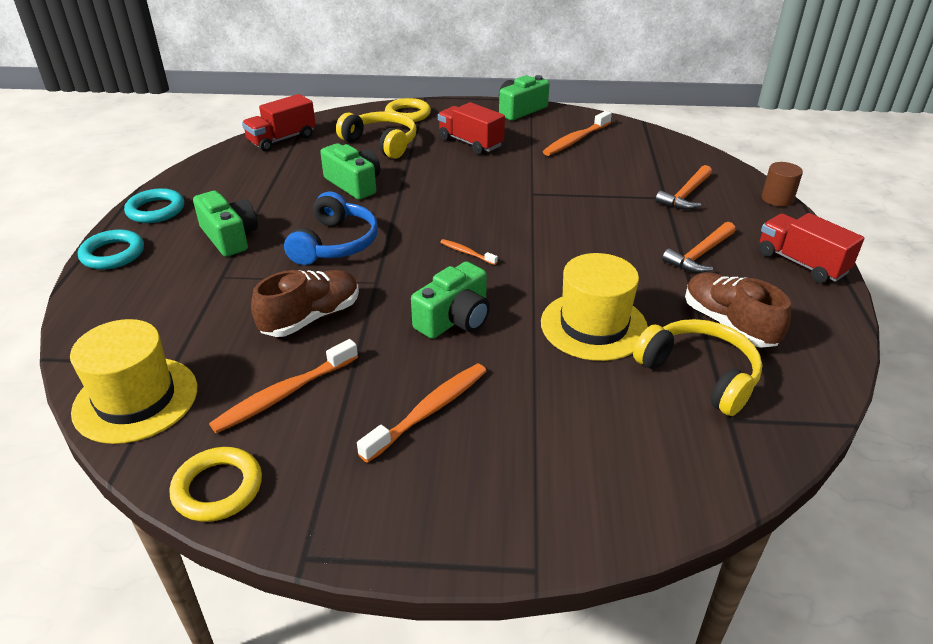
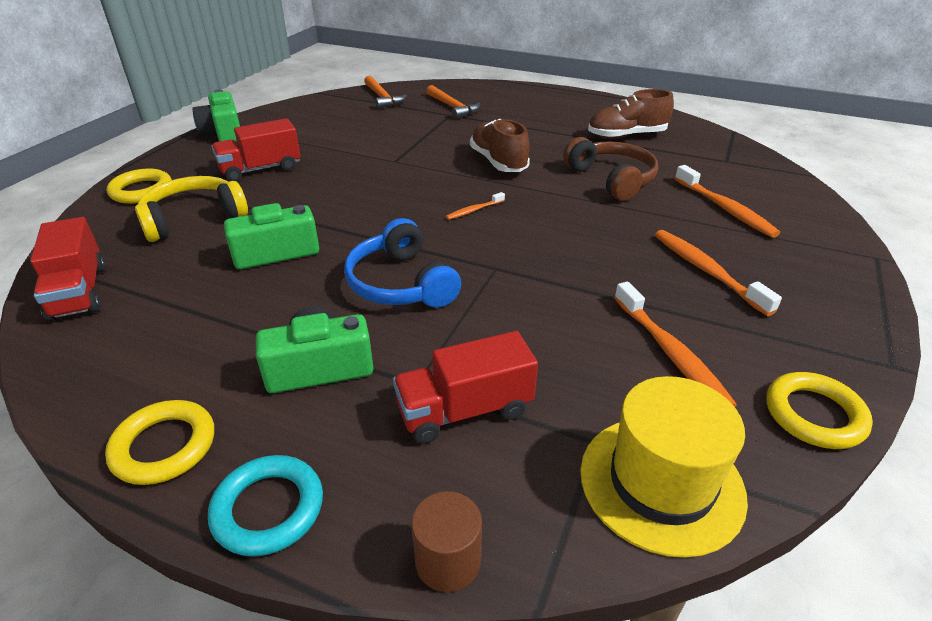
camera: 70 degrees left, 0 degrees up
turquoise ring [124,188,184,223] -> yellow ring [105,400,214,485]
brown shoe [251,270,359,337] -> brown shoe moved to [470,119,530,172]
blue headphones [284,192,378,265] -> blue headphones turned 150 degrees counterclockwise [344,218,461,308]
green camera [411,261,490,339] -> none
yellow hat [541,253,648,361] -> brown headphones [563,137,658,201]
orange toothbrush [543,111,612,156] -> orange toothbrush moved to [675,165,780,238]
yellow headphones [633,319,762,416] -> none
orange hammer [662,222,735,273] -> orange hammer moved to [364,76,407,109]
red truck [759,213,864,283] -> red truck moved to [393,331,538,444]
brown cylinder [762,162,803,207] -> brown cylinder moved to [411,491,482,592]

